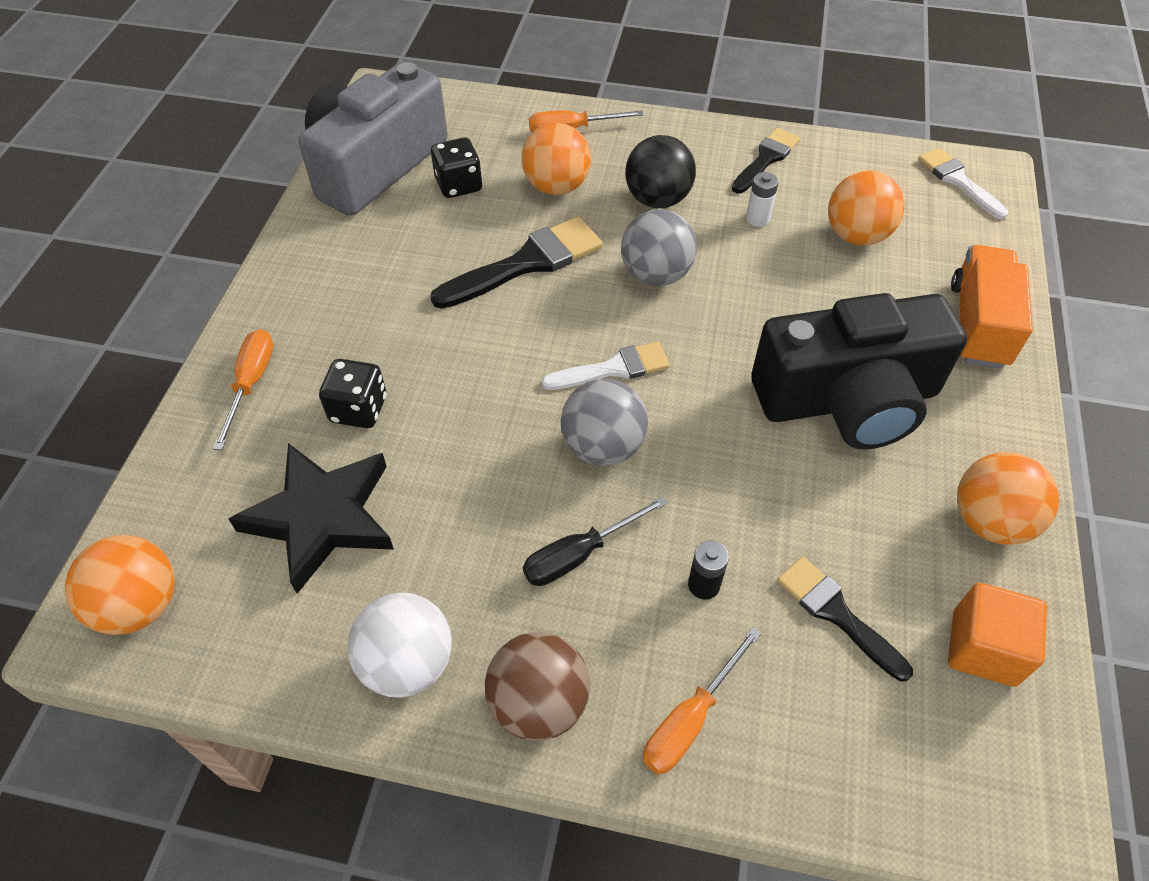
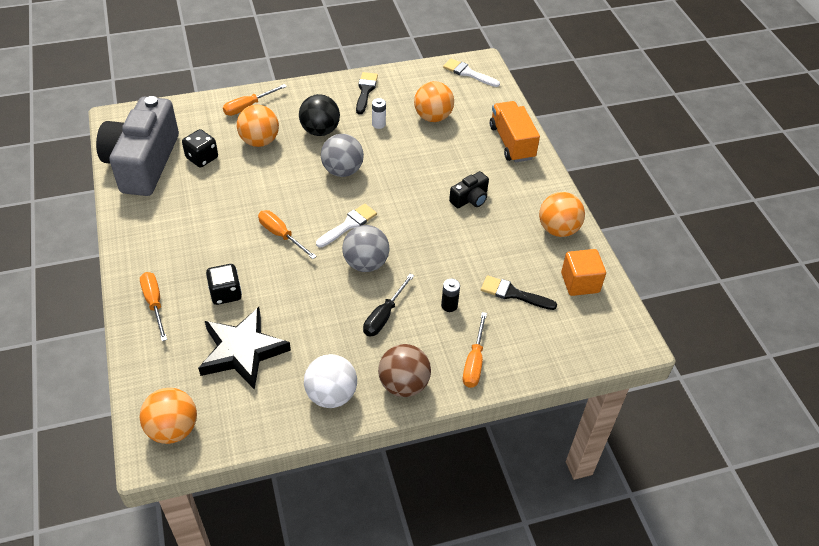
camera: 30 degrees left, 5 degrees down
black brush [430,217,603,309] -> none
black camera [751,293,967,450] -> black camera [449,171,489,208], size x0.42
none -> orange screwdriver [258,210,317,259]

